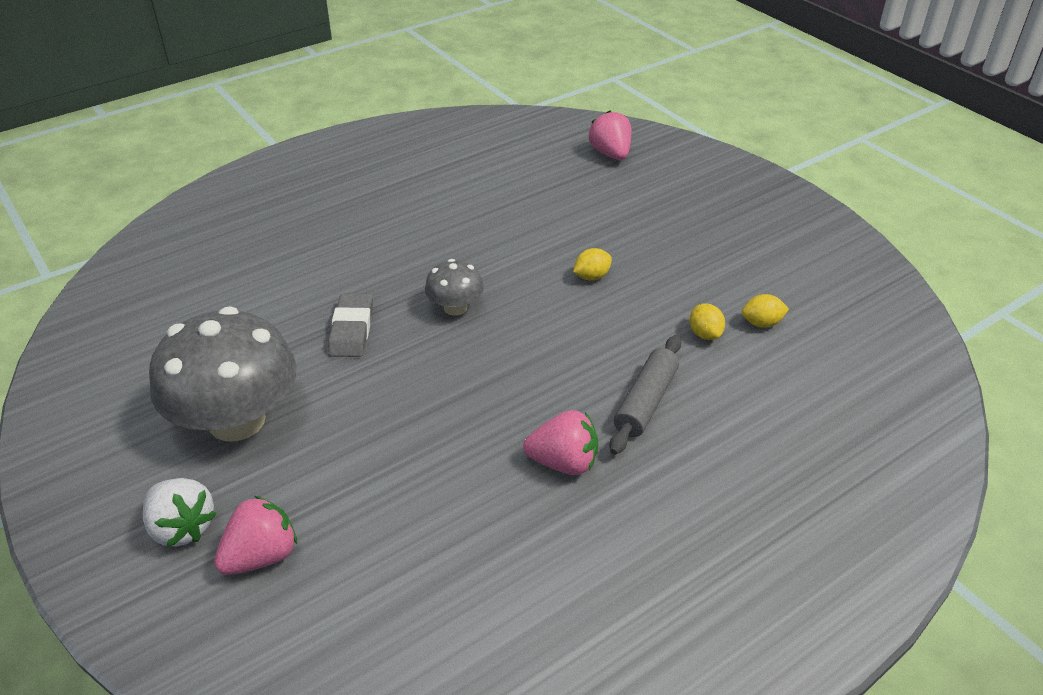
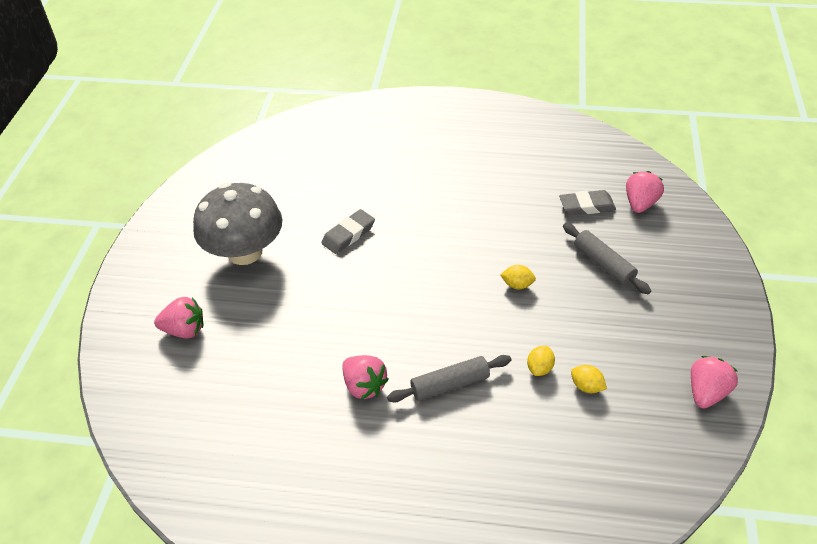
camera: 45 degrees right, 5 degrees up
white strawberry [143,478,216,547] -> none
grey mushroom [425,259,484,316] -> none
none -> grey eraser [559,190,616,215]
none -> grey rolling pin [563,223,651,294]
none -> pink strawberry [691,356,738,408]

